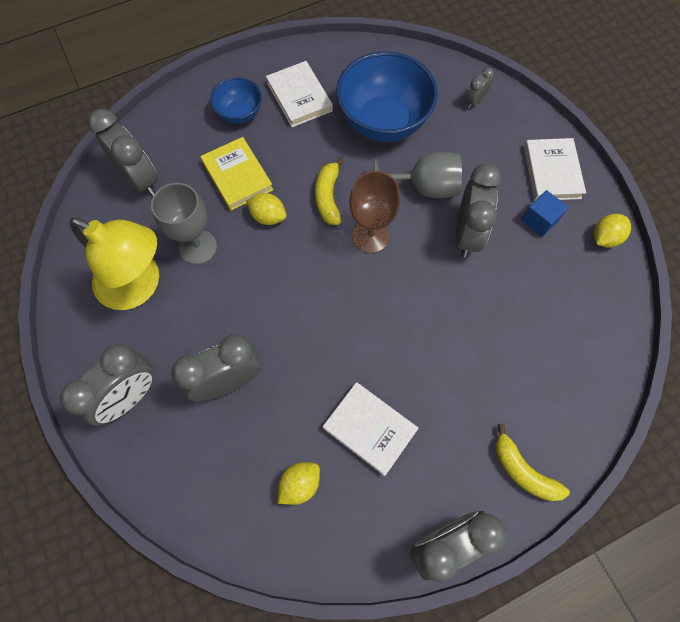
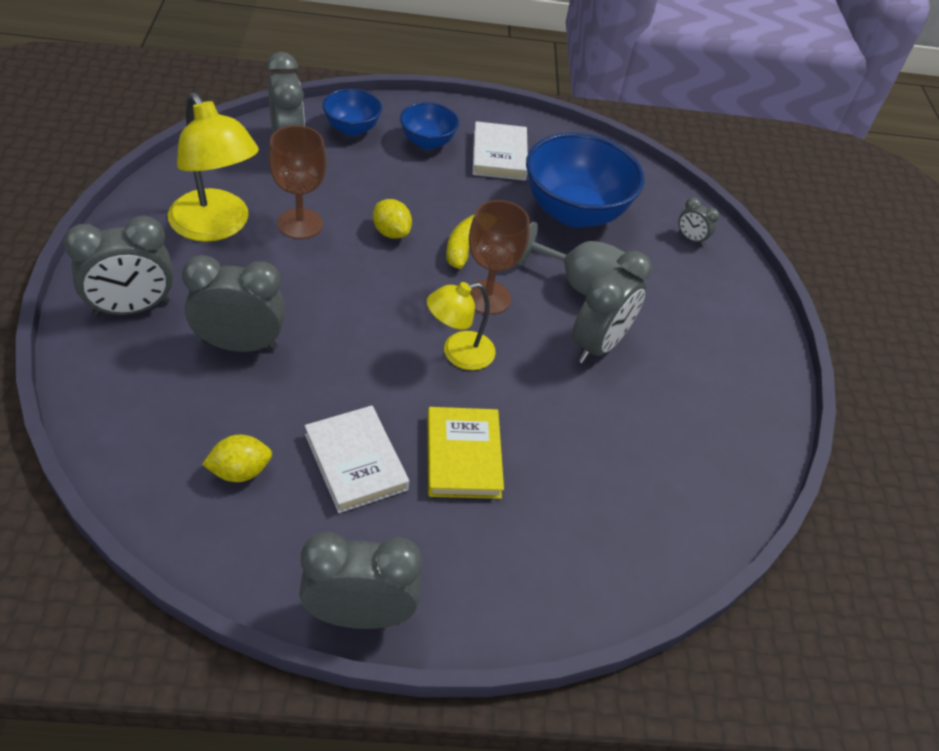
camera: 20 degrees right, 20 degrees down
grey goblet [151,183,217,264] -> brown goblet [268,125,327,239]
yellow book [201,137,273,211] -> yellow book moved to [427,407,504,499]
grey clock [466,68,494,108] -> grey clock turned 120 degrees counterclockwise [678,197,720,246]
yellow banana [496,424,570,501] -> none
blue cube [521,190,568,237] -> none
white book [524,138,586,201] -> none
yellow lemon [594,214,631,247] -> none
none -> blue bowl [322,89,382,136]
none -> yellow lamp [427,282,496,370]

